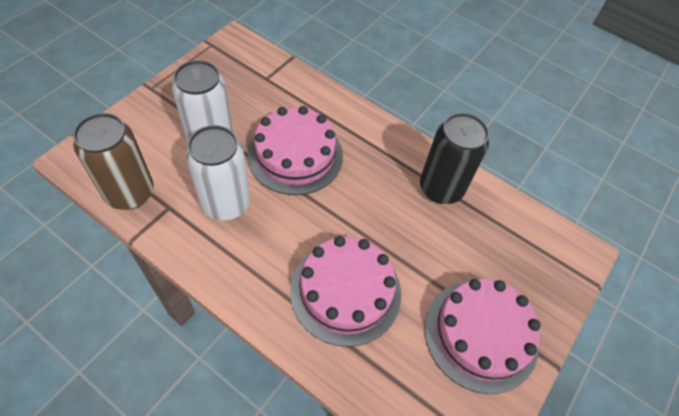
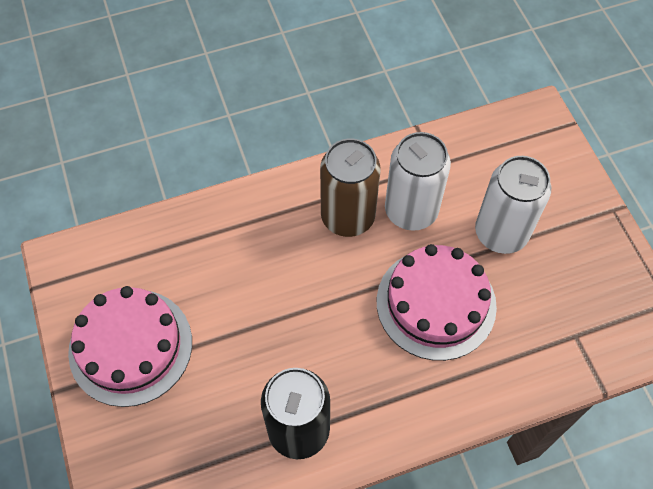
camera: 130 degrees right, 5 degrees up
brown can [73,113,154,210] -> brown can moved to [320,138,381,237]
pink cake [290,236,401,347] -> none

